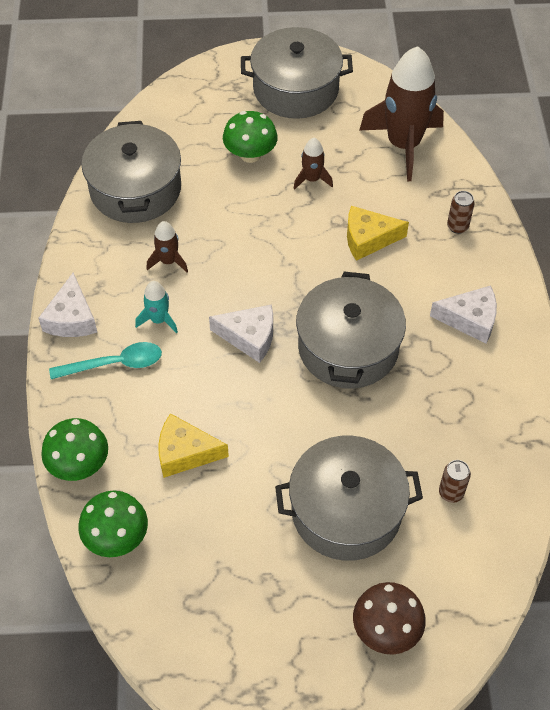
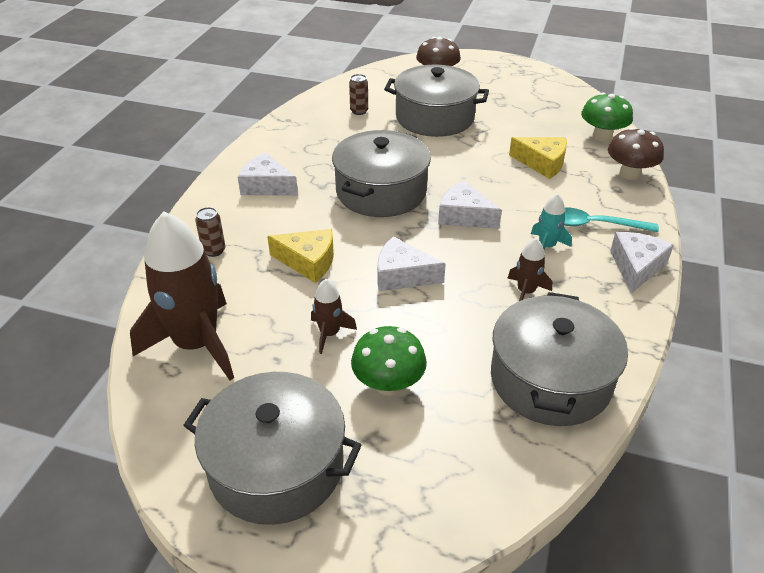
camera: 160 degrees left, 15 degrees down
green mushroom [41,418,108,481] -> brown mushroom [608,127,664,180]
none -> white cheese [377,237,446,291]

